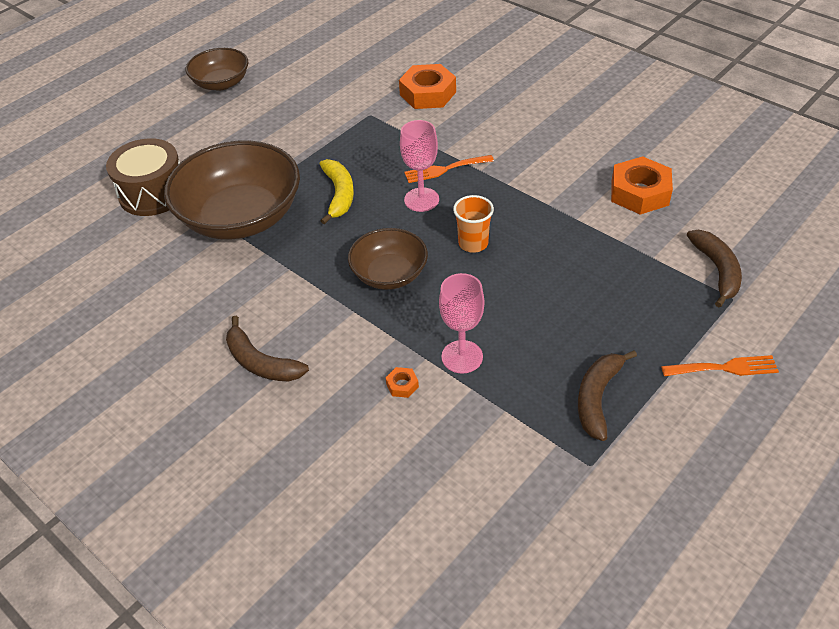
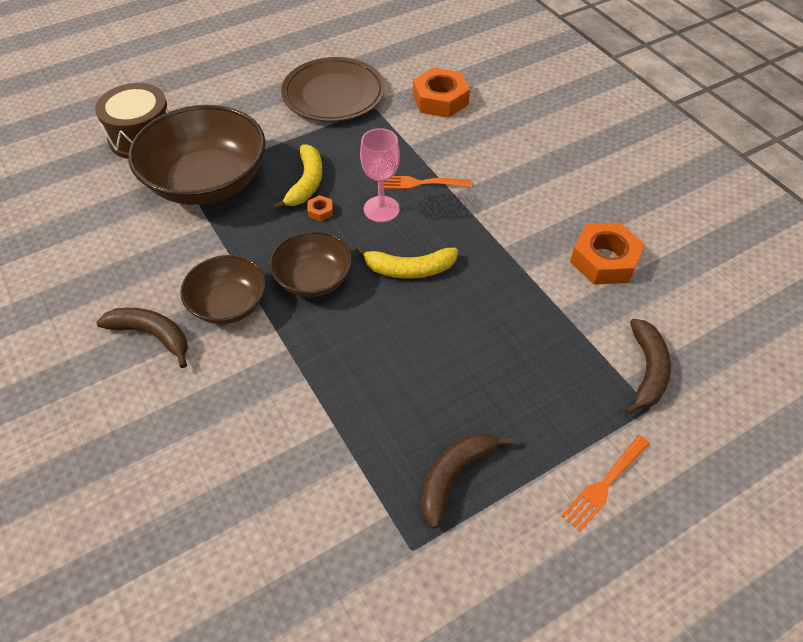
camera: 15 degrees right, 5 degrees up
brown bowl [186,48,248,91] -> brown bowl moved to [180,255,266,324]
brown banana [226,316,309,382] -> brown banana turned 150 degrees clockwise [96,308,188,368]
orange nut [386,367,419,398] -> orange nut moved to [308,195,333,221]
pink goblet [439,273,484,374] -> none
orange cup [453,195,494,253] -> yellow banana [355,246,458,279]
orange fork [661,355,779,376] -> orange fork turned 120 degrees clockwise [561,435,650,532]
none -> brown plate [281,57,385,122]

